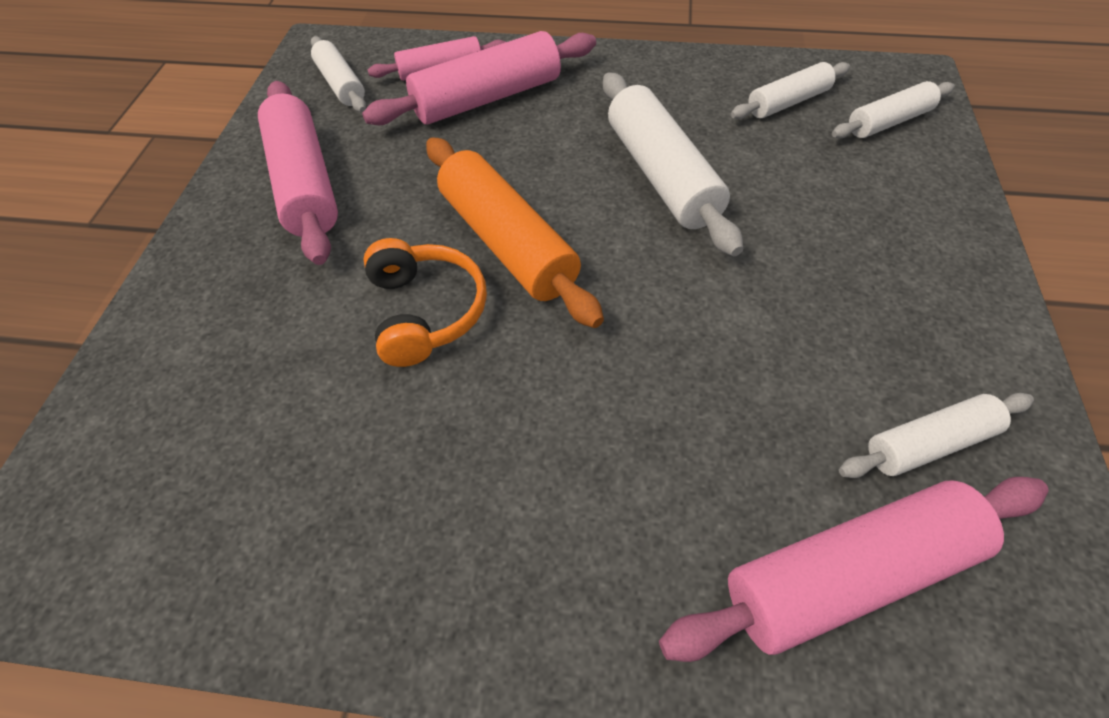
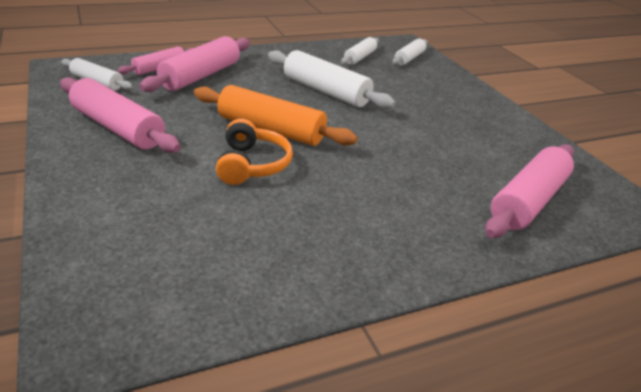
camera: 35 degrees left, 20 degrees down
orange headphones [364,238,487,367] -> orange headphones turned 45 degrees clockwise [216,119,293,185]
white rolling pin [839,393,1034,478] -> none

